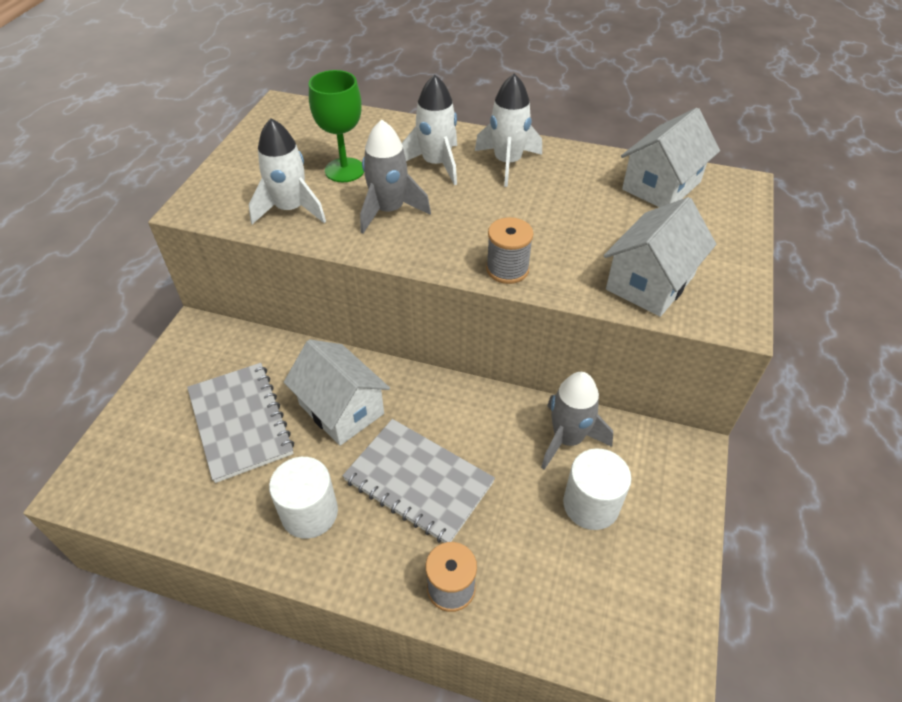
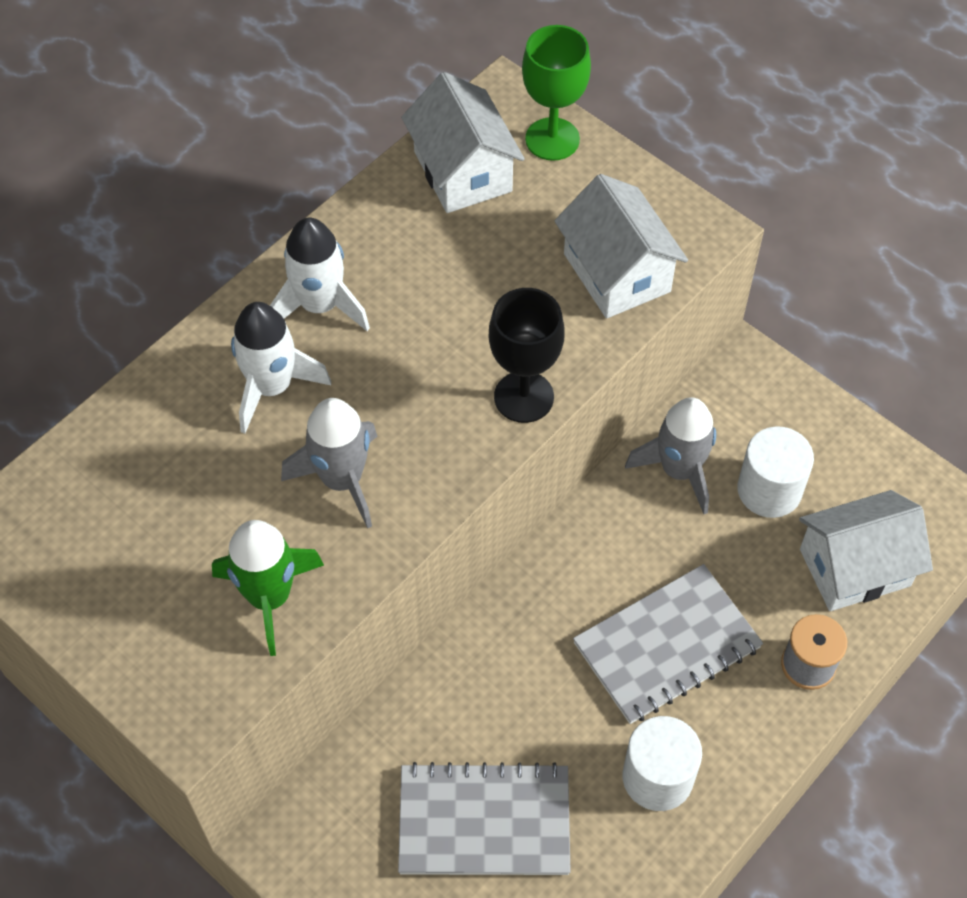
camera: 65 degrees left, 10 degrees up
white rocket [249,118,326,224] -> green rocket [212,520,324,656]
white house [284,339,390,446] -> white house moved to [799,490,933,611]
green goblet [309,70,364,182] -> green goblet moved to [522,25,591,161]
grey spool [486,217,533,284] -> black goblet [489,288,565,423]

